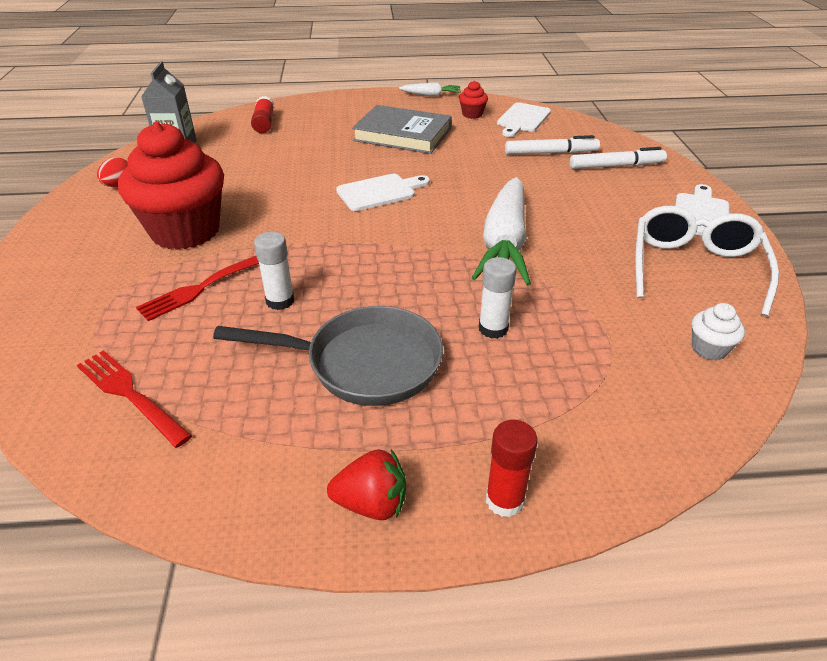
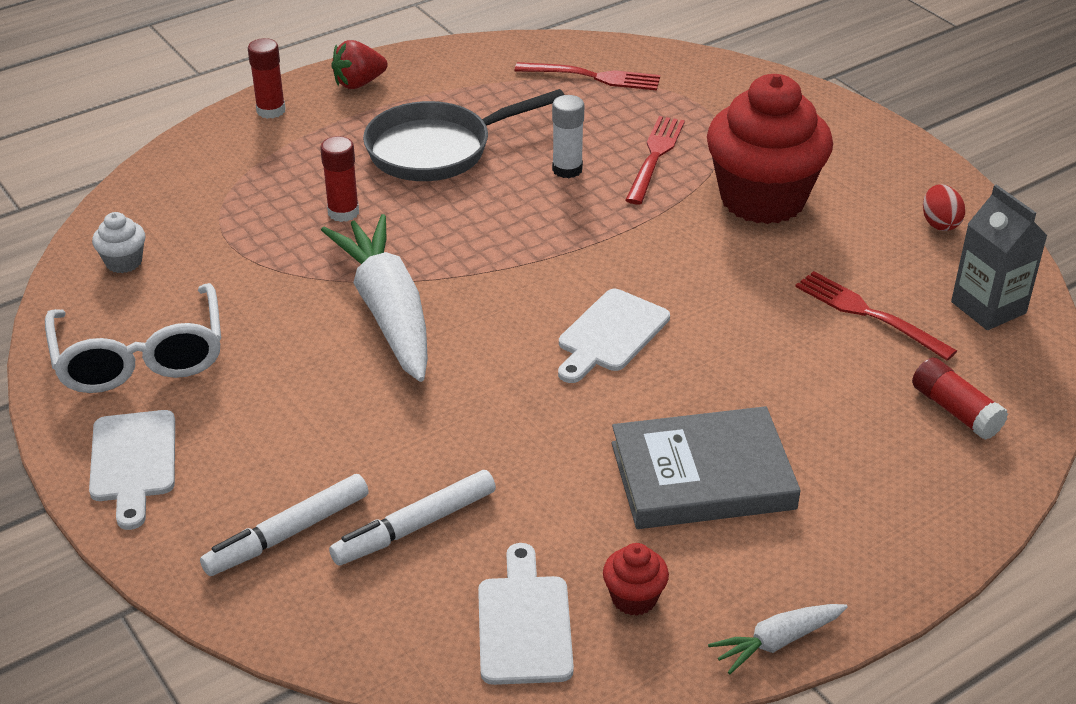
camera: 150 degrees right, 0 degrees up
white glue stick [479,257,517,339] -> red glue stick [320,136,359,222]
none -> red fork [795,271,957,361]

